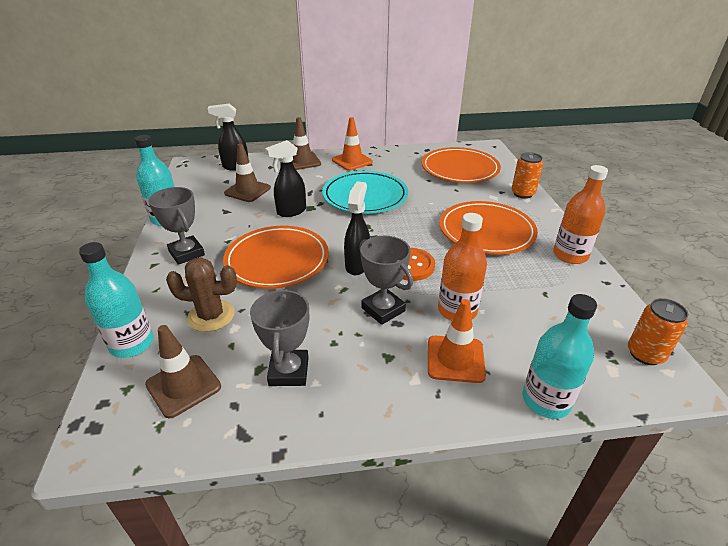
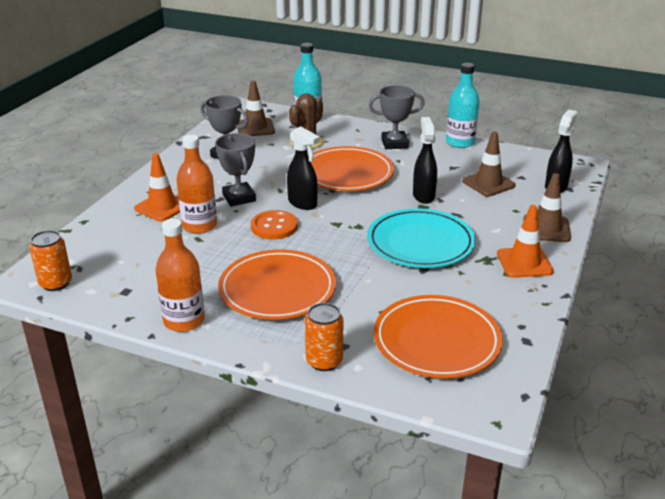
camera: 120 degrees right, 5 degrees down
grey trophy [359,235,413,325] -> grey trophy turned 75 degrees clockwise [215,133,256,207]
turquoise bottle [523,294,597,419] -> none

